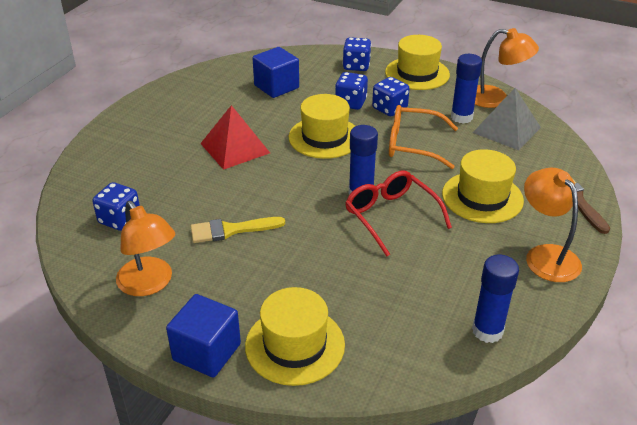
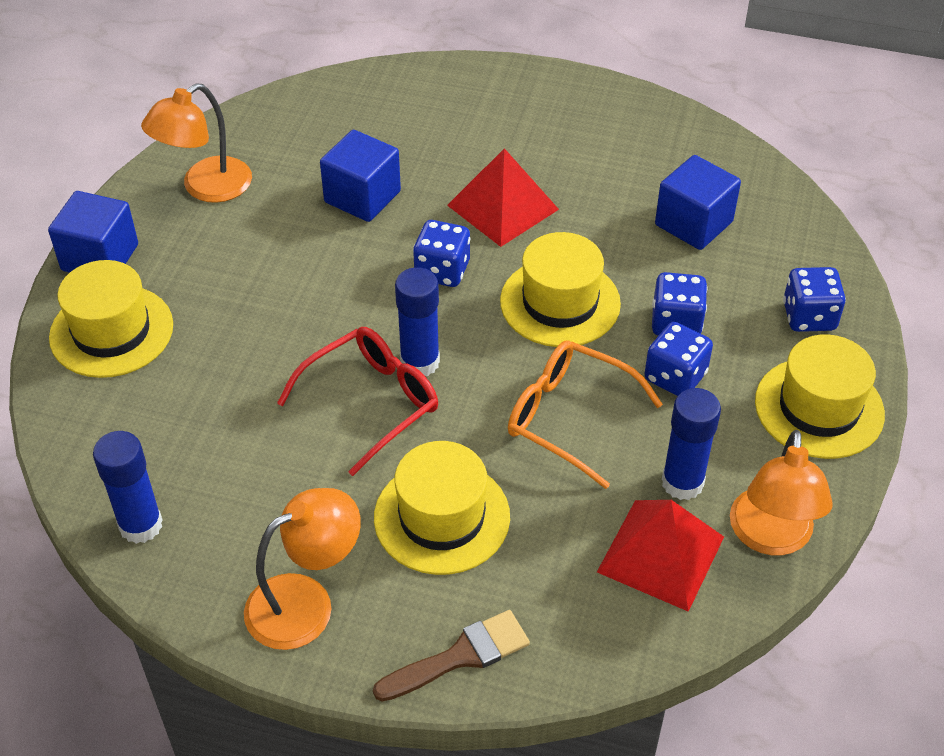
camera: 80 degrees right, 10 degrees up
blue dice [92,182,140,231] -> blue dice moved to [413,220,470,287]
yellow brush [190,217,285,243] -> none
orange glasses [389,105,458,169] -> orange glasses turned 60 degrees counterclockwise [508,340,663,489]
grey pyramid [473,88,541,150] -> red pyramid [597,500,724,612]
none -> blue cube [320,130,401,222]

